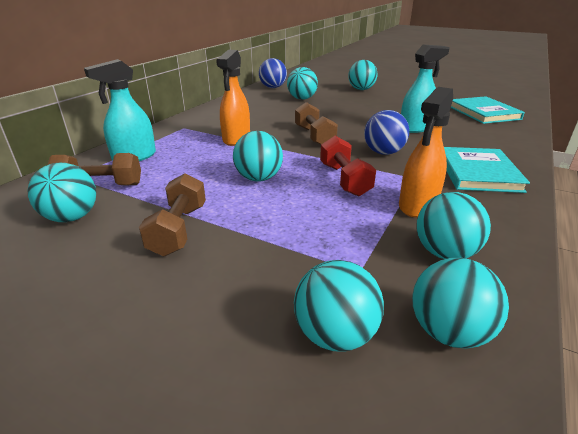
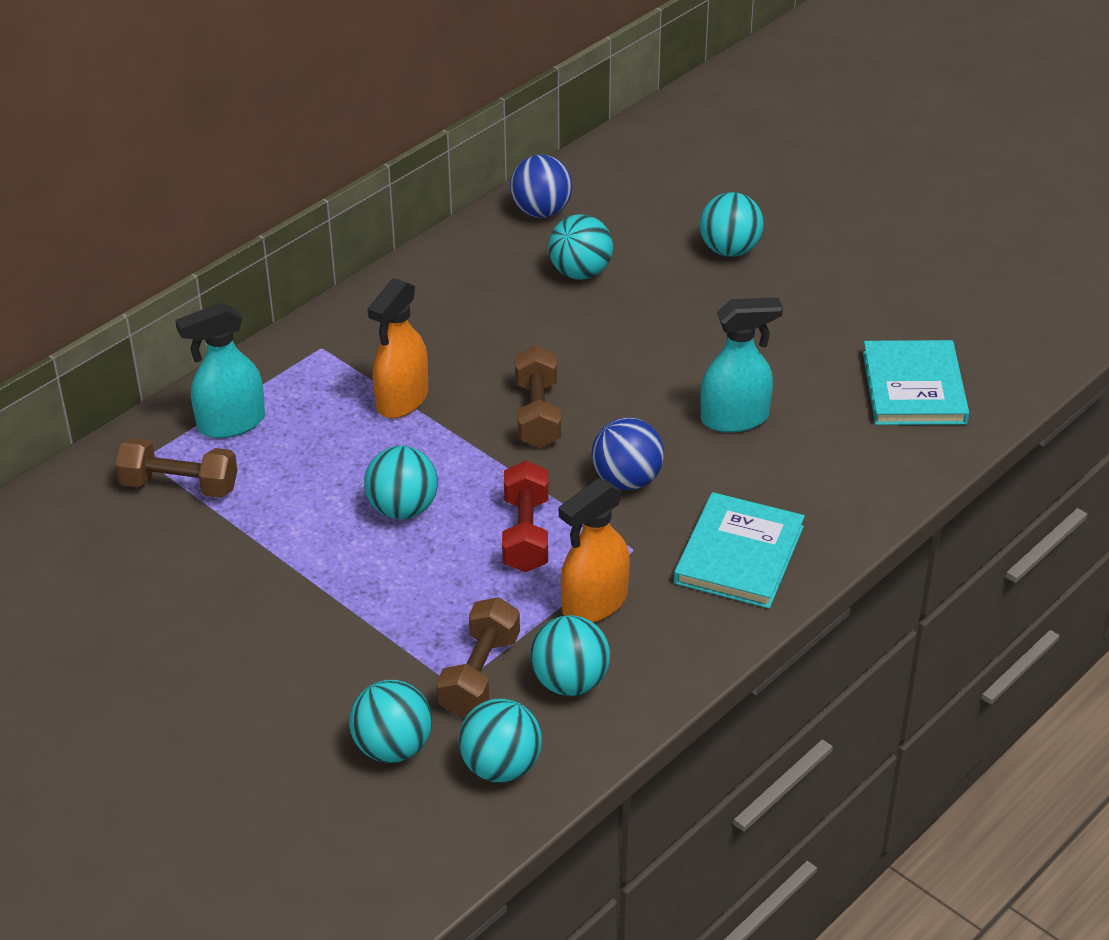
camera: 15 degrees right, 10 degrees up
turquoise ball [28,163,96,222] -> none
brown dumbbell [139,173,206,256] -> brown dumbbell moved to [436,597,520,716]

